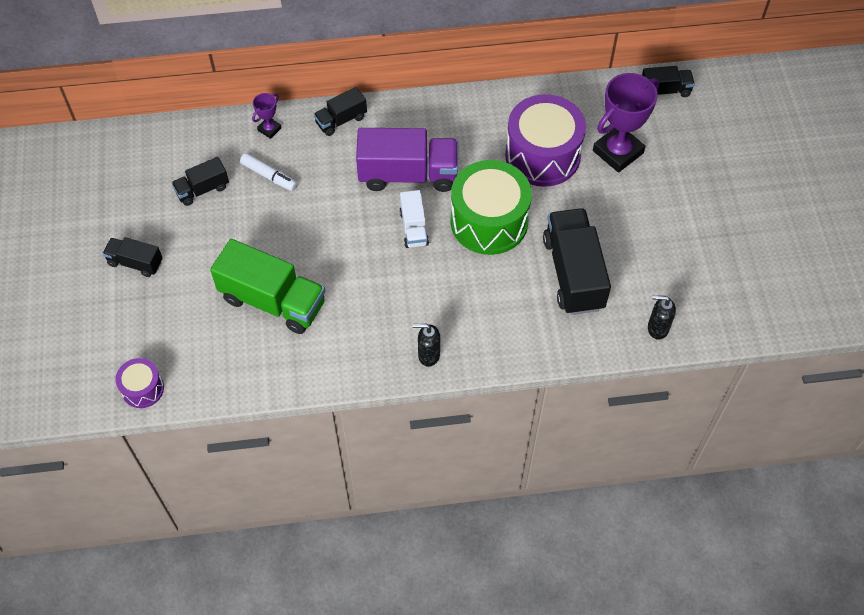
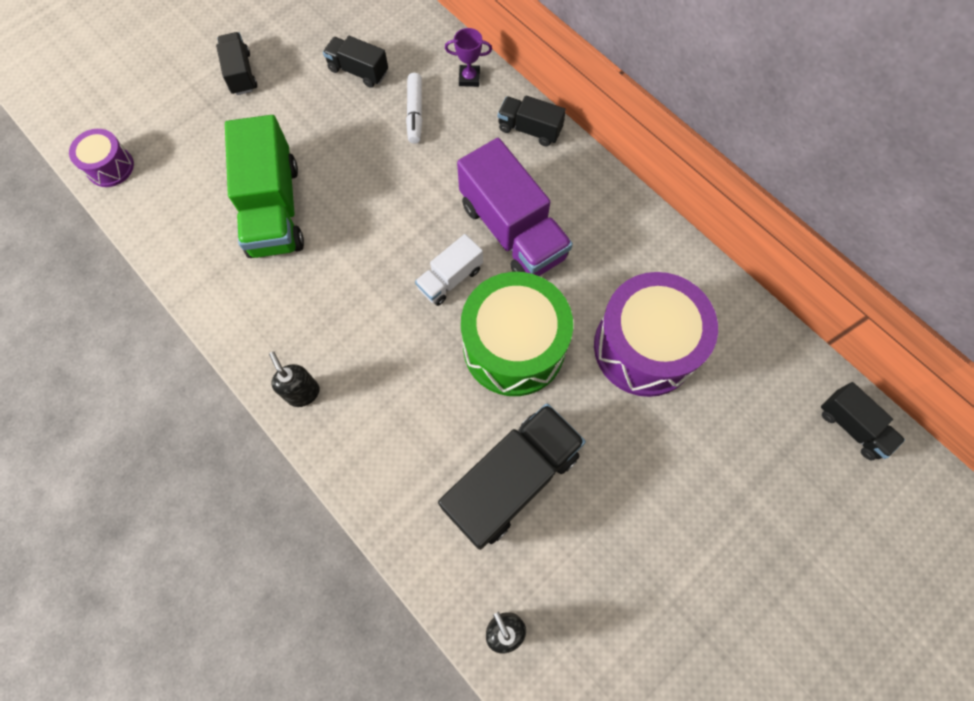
camera: 55 degrees right, 10 degrees up
purple trophy [593,73,659,173] -> none

